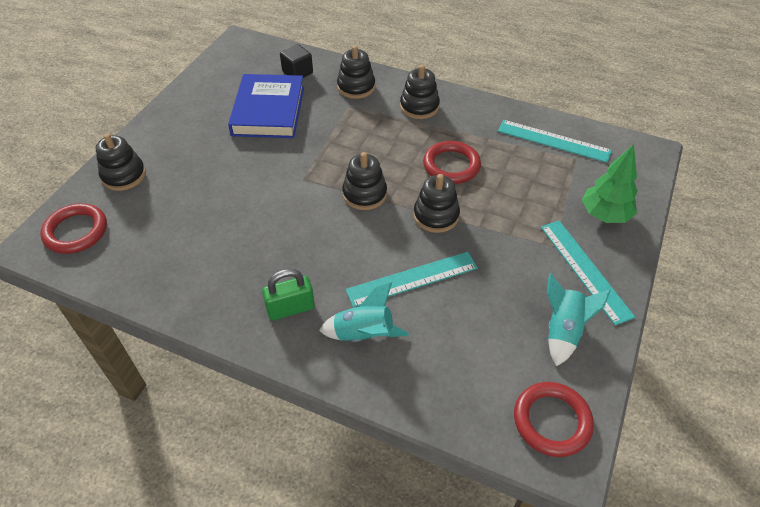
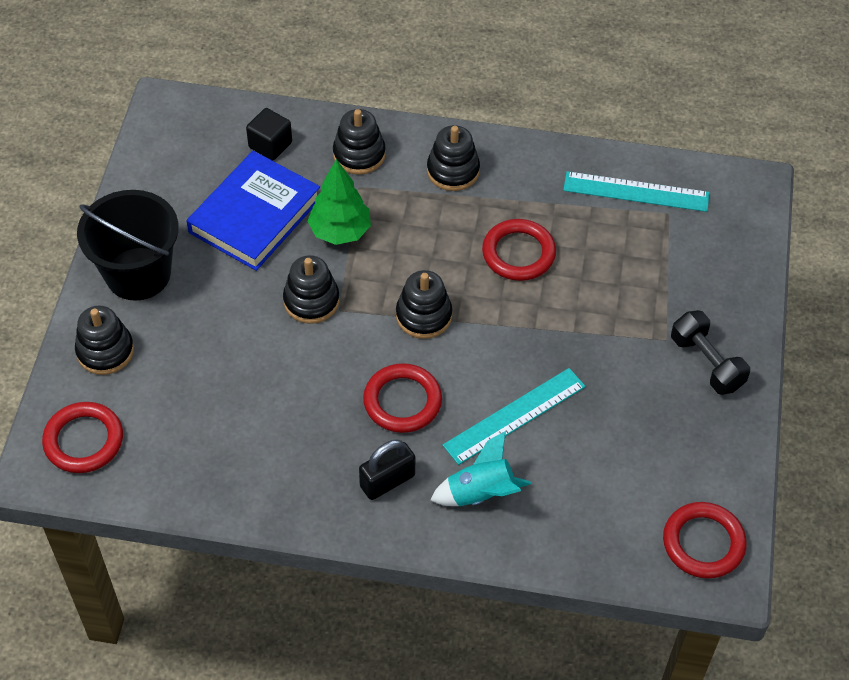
camera: 15 degrees left, 5 degrees up
blue book [228,74,304,138] -> blue book turned 45 degrees clockwise [187,151,320,271]
green padlock [262,269,315,320] -> black padlock [359,439,415,500]
black stacking toy [413,174,460,233] -> black stacking toy moved to [283,255,340,324]
turquoise ruler [541,221,635,326] -> black dumbbell [671,310,750,395]
turquoise rocket [547,273,611,367] -> none
green tree [582,144,638,223] -> green tree moved to [307,159,371,245]
none -> black bucket [77,190,179,301]
none -> red ring [363,363,442,433]

